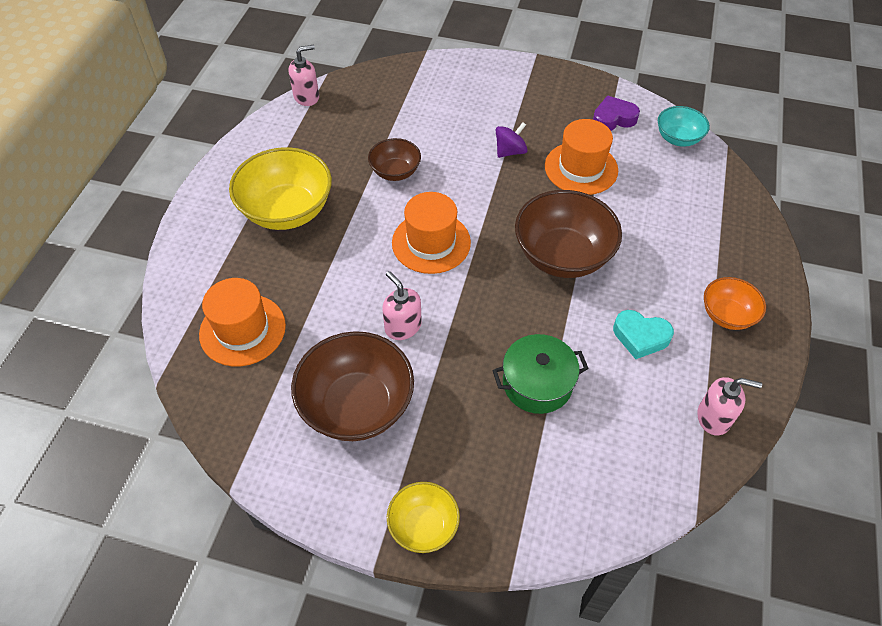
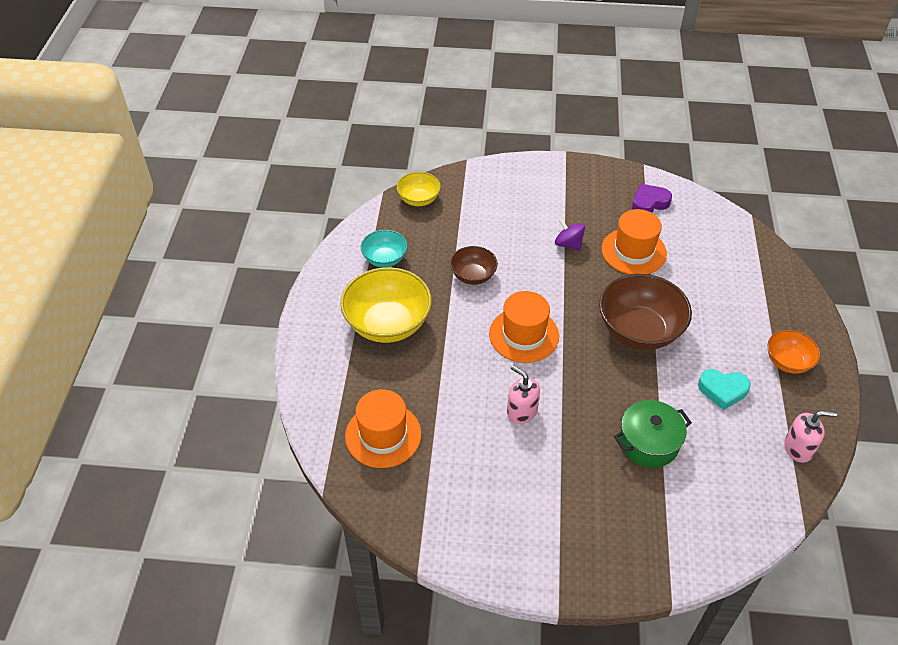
camera: 10 degrees left, 5 degrees down
pink soap dispenser [289,45,319,106] -> none
brown bowl [291,331,414,441] -> none
yellow bowl [387,482,460,553] -> yellow bowl moved to [397,172,441,206]
purple spinning top [496,122,528,158] -> purple spinning top turned 90 degrees counterclockwise [555,218,585,251]
turquoise bowl [658,106,710,147] -> turquoise bowl moved to [361,230,407,267]

